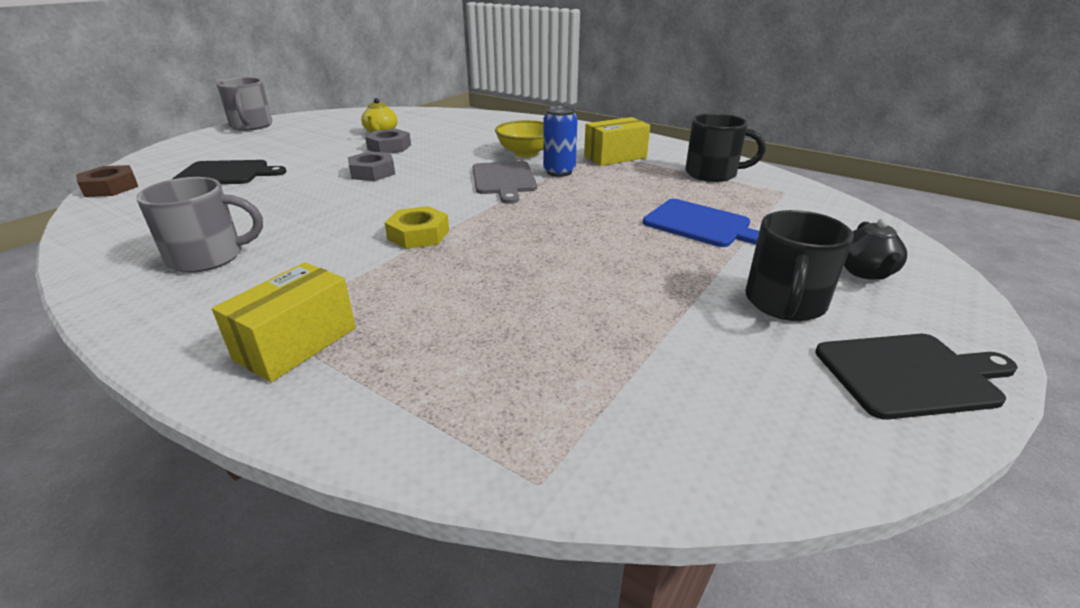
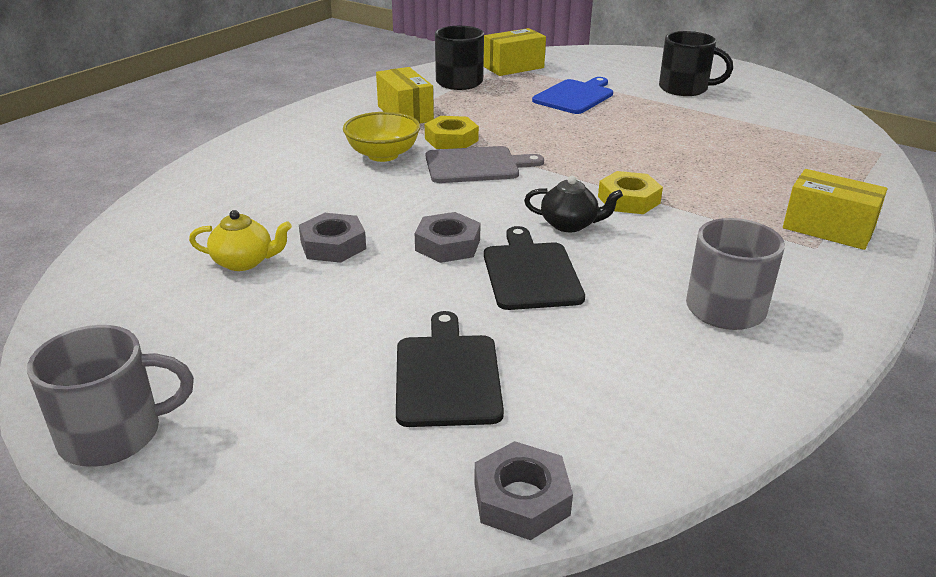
camera: 90 degrees left, 0 degrees up
brown nut [76,165,138,197] -> grey nut [474,441,573,540]
blue can [543,106,578,177] -> yellow nut [425,116,479,149]
black cutting board [815,334,1018,420] -> black cutting board moved to [484,226,585,310]
black teapot [844,218,907,280] -> black teapot moved to [524,176,623,232]
none -> yellow box [483,28,546,76]

